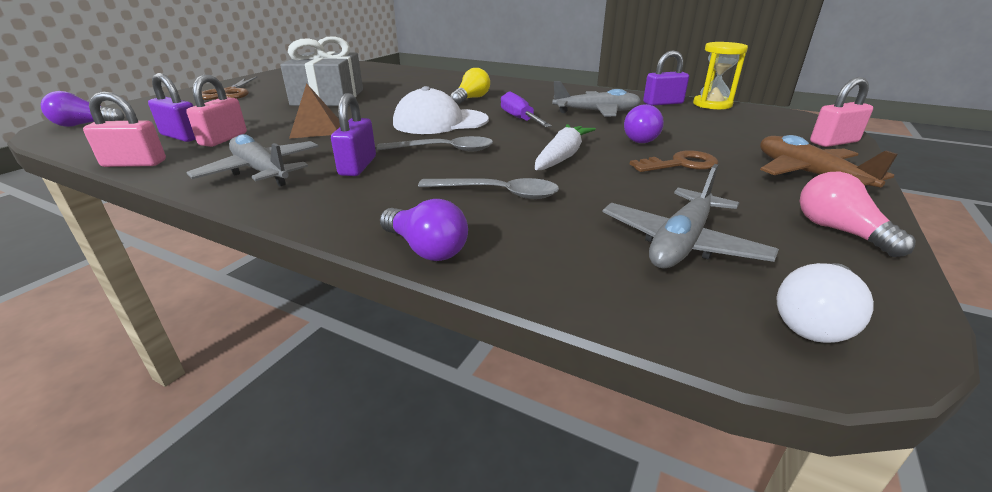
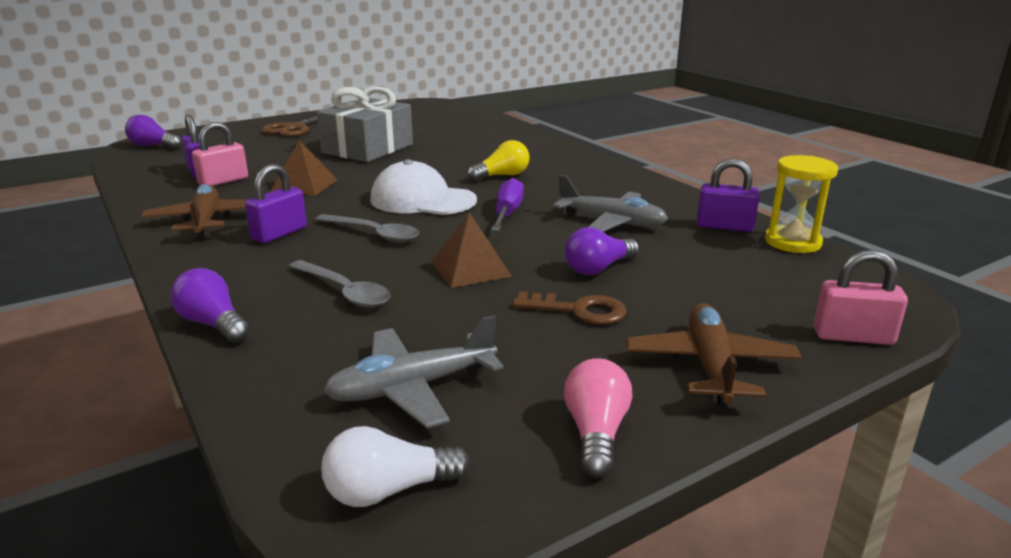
camera: 30 degrees right, 5 degrees down
pink padlock [83,91,166,167] -> none
grey plane [187,134,319,186] -> brown plane [141,184,247,239]
purple light bulb [380,199,468,261] -> purple light bulb turned 150 degrees clockwise [170,268,250,343]
white carrot [535,124,596,170] -> brown pyramid [431,212,512,288]

